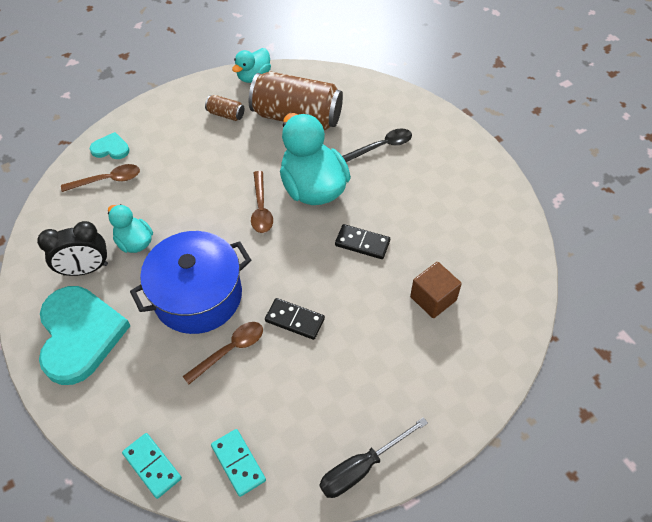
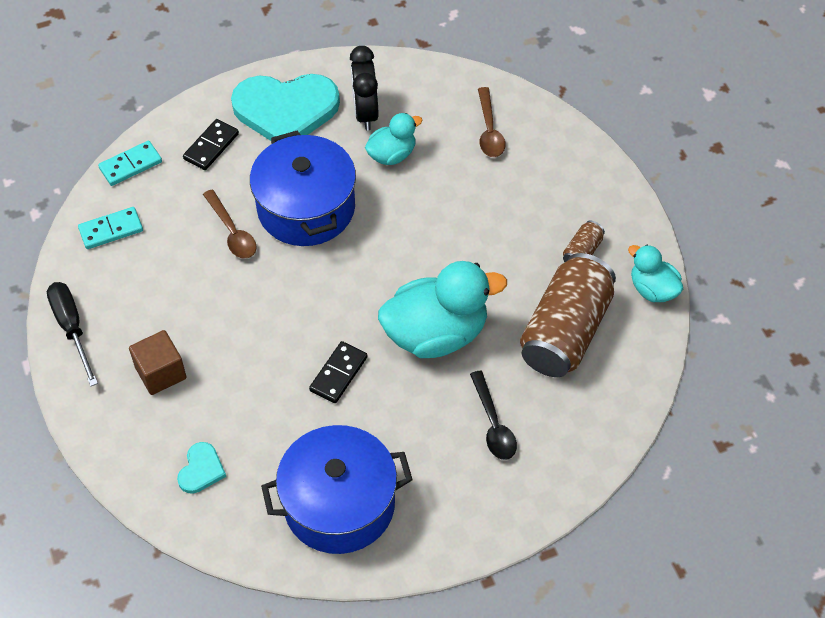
camera: 100 degrees right, 0 degrees up
turquoise heart [90,132,129,159] -> turquoise heart moved to [177,442,226,494]
brown spoon [251,171,273,233] -> none
black domino [265,298,325,340] -> black domino moved to [183,119,239,170]
brown cube [410,262,462,318] -> brown cube moved to [129,330,186,395]
none -> blue pot [261,425,413,554]

